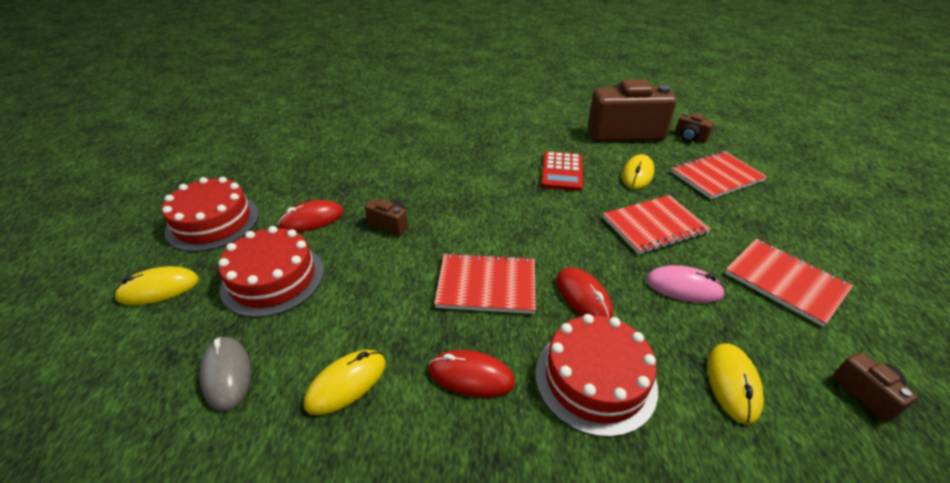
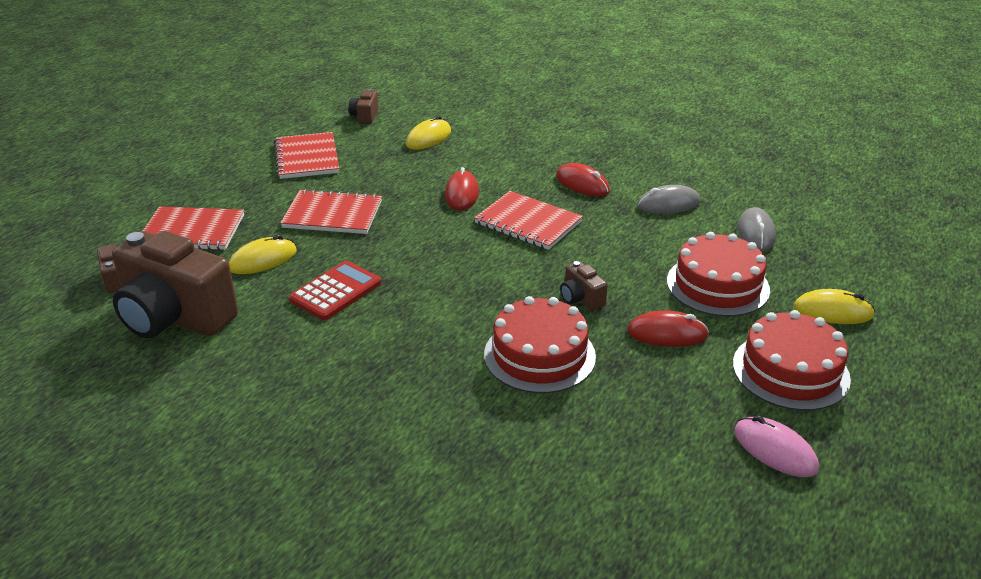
camera: 150 degrees left, 5 degrees down
yellow mouse [304,350,386,415] -> grey mouse [637,185,701,214]
red cake [535,314,658,437] -> red cake moved to [484,296,596,393]
pink mouse [646,265,725,303] -> pink mouse moved to [734,415,819,477]

